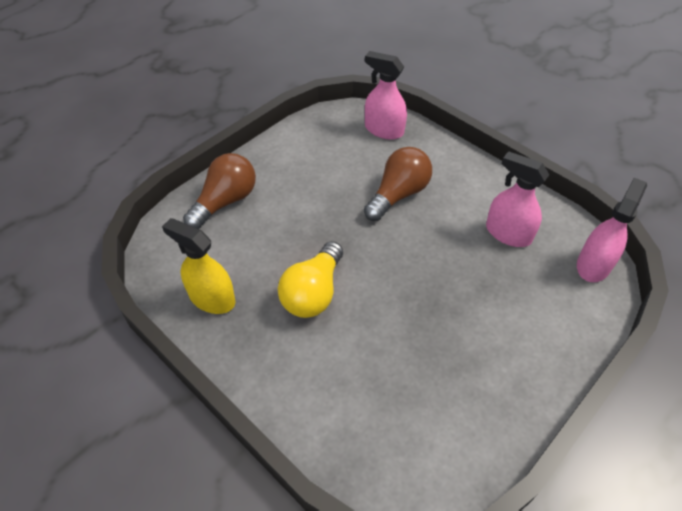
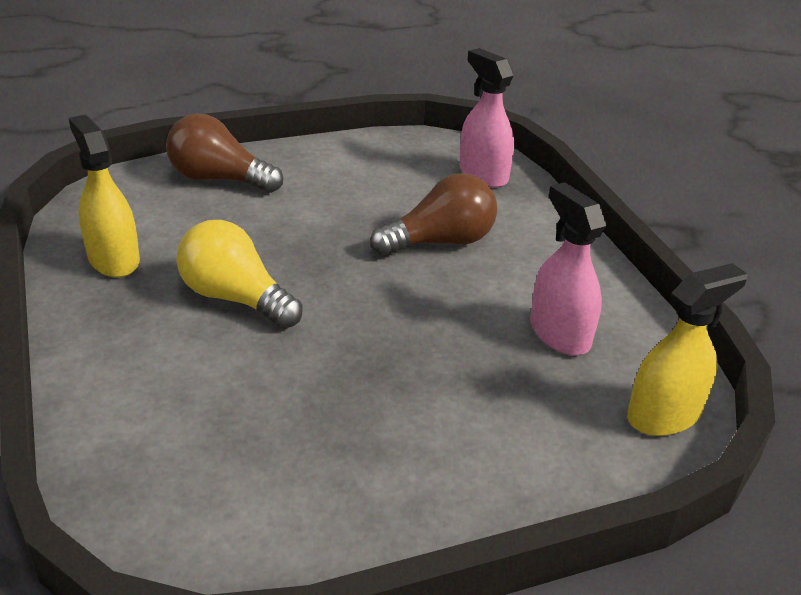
camera: 25 degrees right, 15 degrees down
brown light bulb [183,153,256,229] -> brown light bulb turned 135 degrees counterclockwise [166,113,283,193]
yellow light bulb [278,241,343,318] -> yellow light bulb turned 75 degrees clockwise [176,220,303,328]
pink spray bottle [577,178,647,282] -> yellow spray bottle [627,263,747,436]

